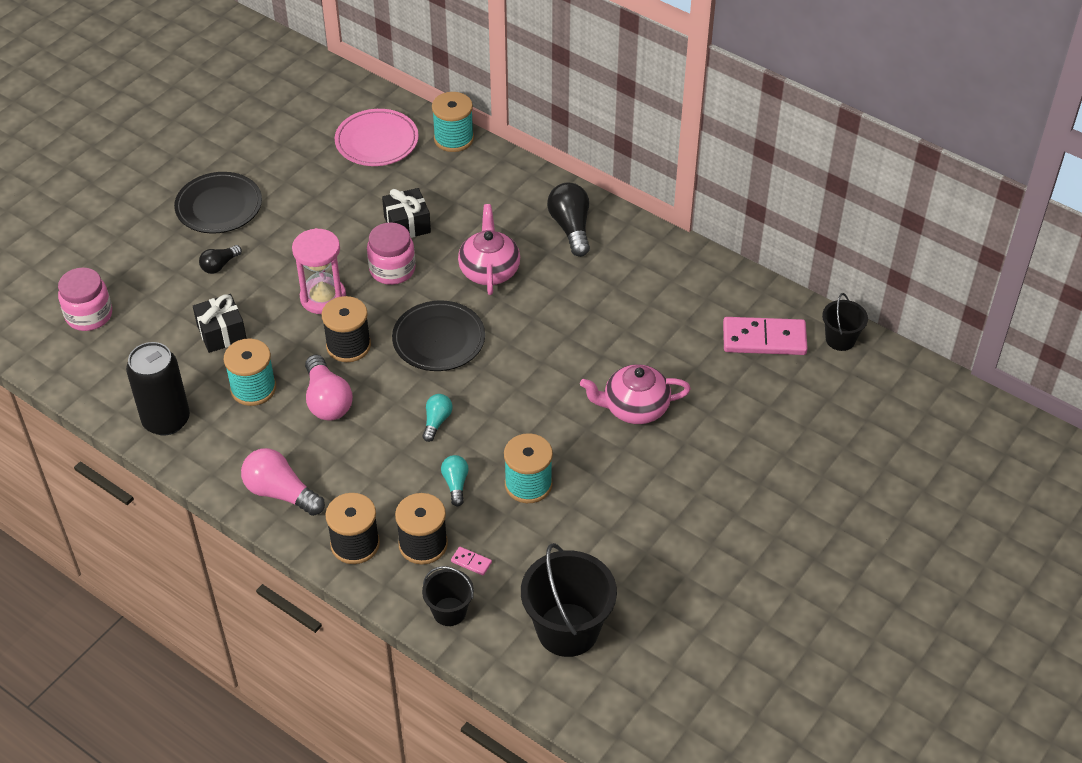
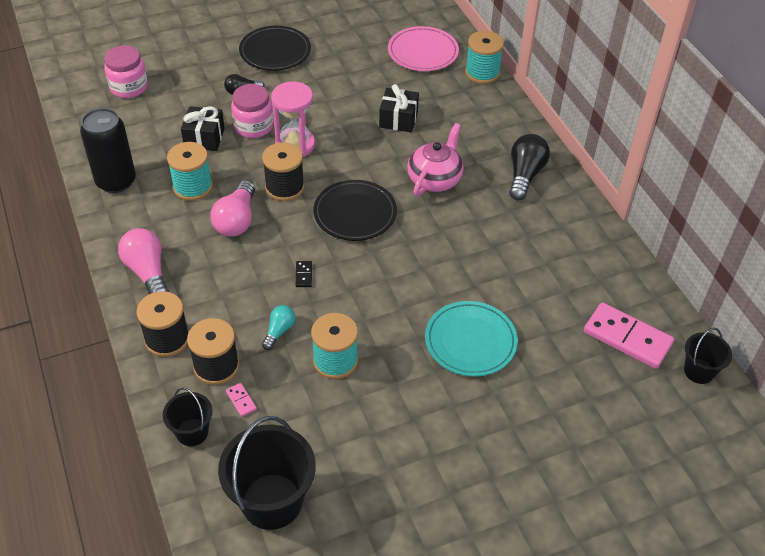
camera: 30 degrees right, 0 degrees up
pink jar [367,223,415,285] -> pink jar moved to [231,84,273,138]
turquoise light bulb [423,394,452,442] -> black domino [296,261,312,287]
pink teapot [580,364,691,424] -> turquoise plate [425,301,518,376]

